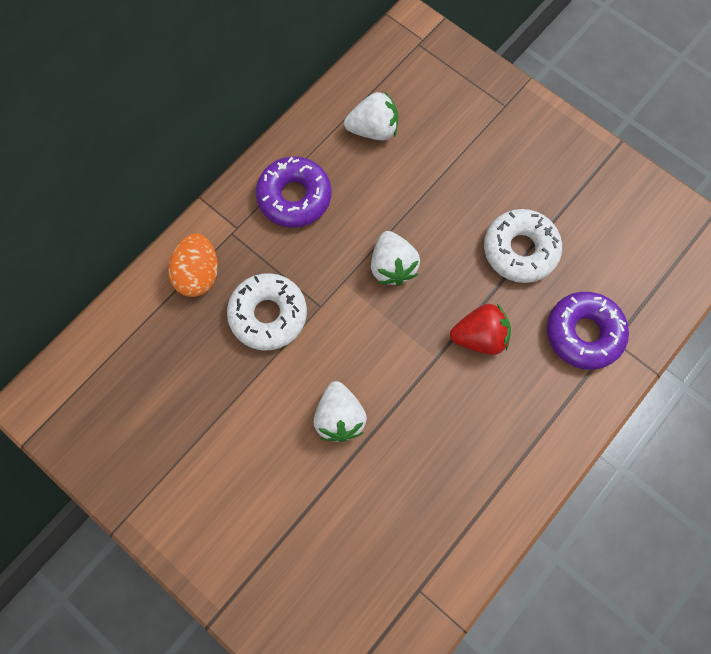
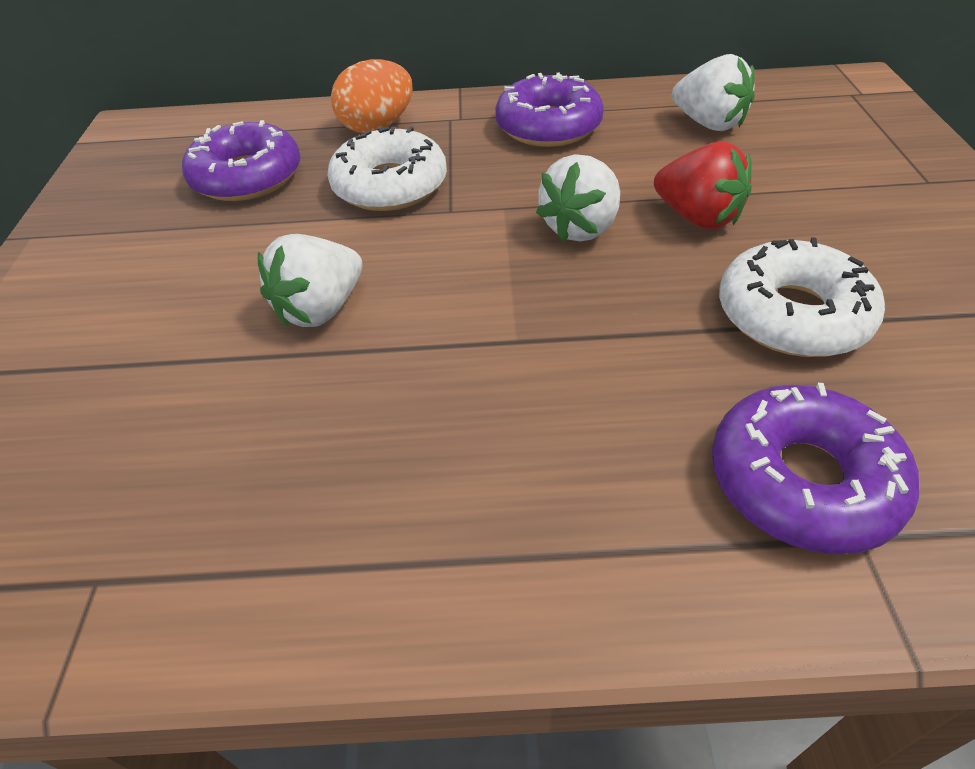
camera: 50 degrees right, 25 degrees down
red strawberry [450,304,511,355] -> red strawberry moved to [654,142,752,229]
none -> purple donut [182,120,301,201]

